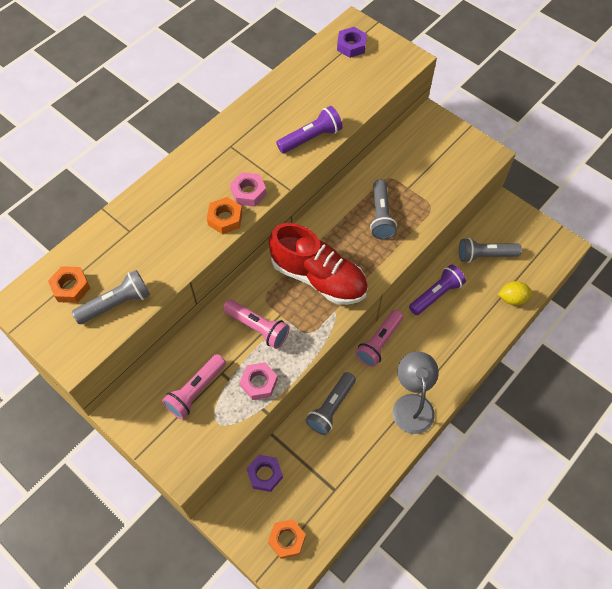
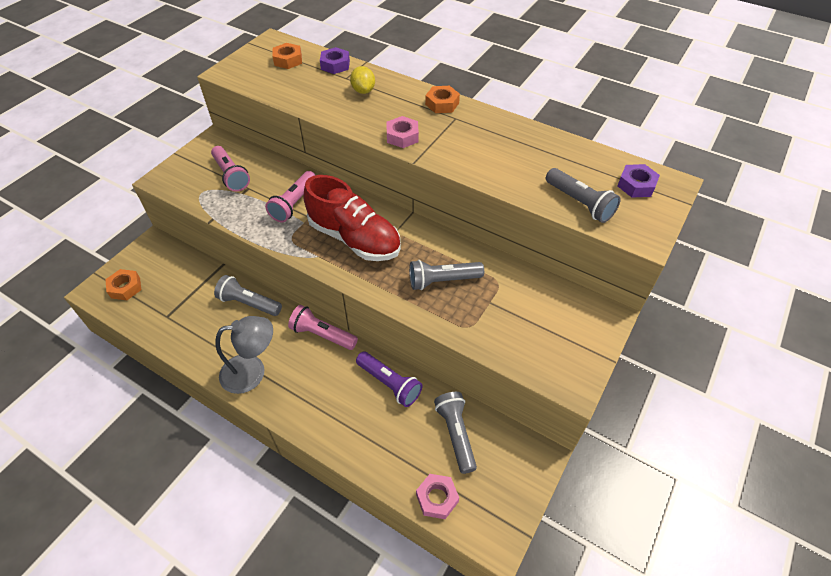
camera: 80 degrees right, 10 degrees down
grey flashlight [72,270,150,324] -> grey flashlight moved to [546,168,621,223]
pink flashlight [162,354,226,420] -> pink flashlight turned 150 degrees counterclockwise [211,146,250,192]
orange nut [207,197,242,234] -> orange nut moved to [425,86,460,113]
pink nut [240,362,278,400] -> pink nut moved to [416,474,459,519]
purple nut [247,455,283,492] -> purple nut moved to [320,47,350,74]
red shoe [269,223,368,305] -> red shoe turned 75 degrees counterclockwise [304,175,401,261]
purple flashlight [276,106,343,153] -> none
yellow lemon [498,281,533,305] -> yellow lemon moved to [350,66,375,94]

